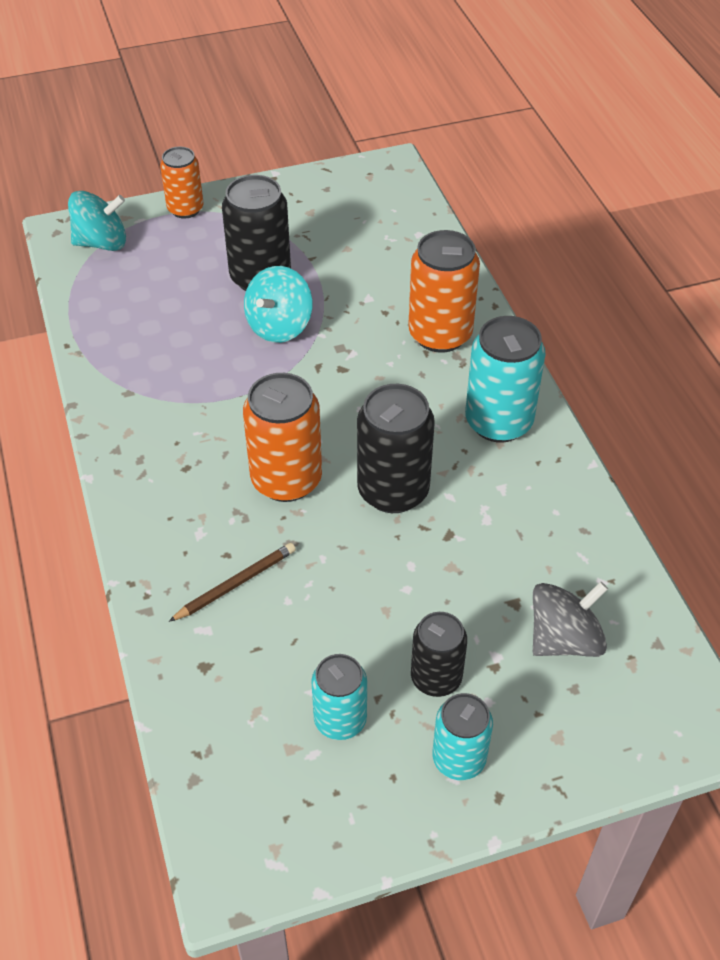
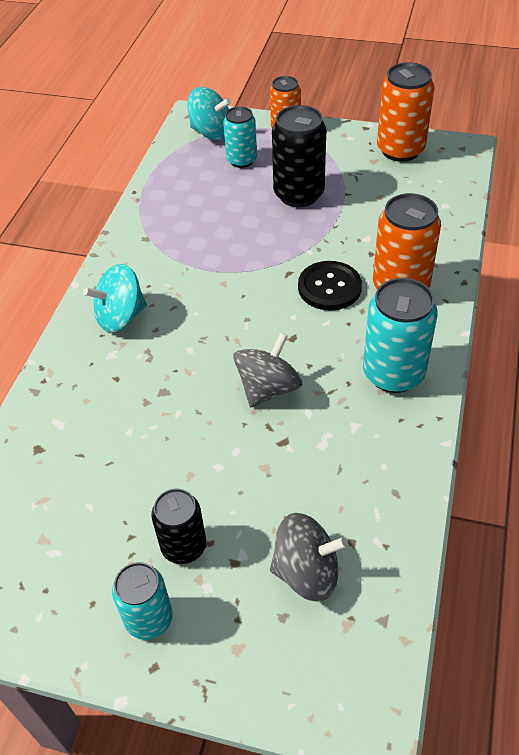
camera: 35 degrees right, 0 degrees up
brown pencil [168,543,296,622] -> none
orange can [243,373,322,502] -> orange can moved to [377,62,434,162]
turquoise spinning top [244,266,313,343] -> turquoise spinning top moved to [83,264,147,333]
turquoise can [311,654,367,740] -> turquoise can moved to [223,106,257,168]
black can [357,384,435,513] -> grey spinning top [233,332,302,407]
none -> black button [298,261,362,311]

